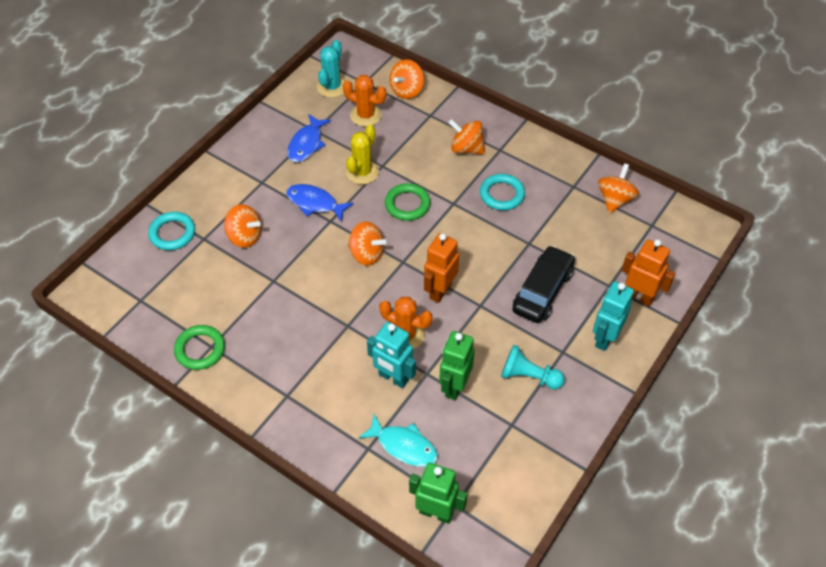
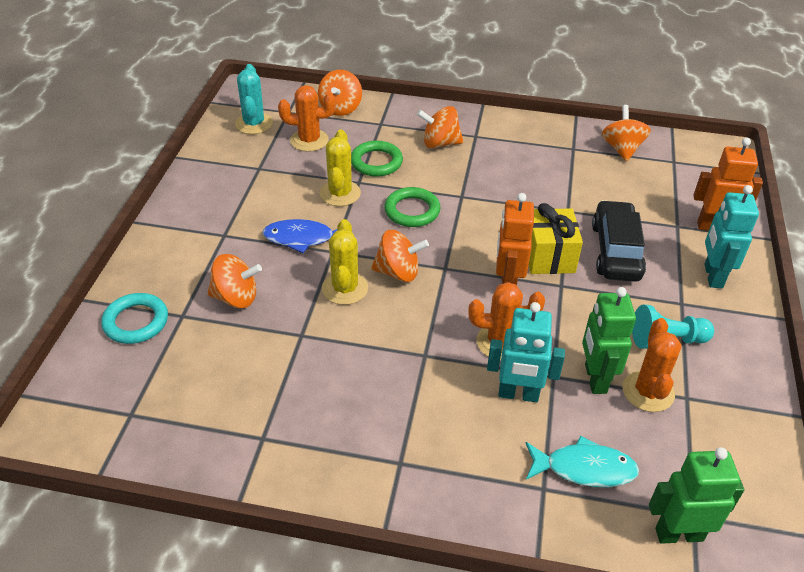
camera: 25 degrees left, 10 degrees down
green ring [174,325,225,370] -> green ring moved to [351,141,403,177]
blue fish [287,114,331,162] -> none
turquoise ring [480,174,525,211] -> none
none -> yellow cactus [322,219,368,305]
none -> yellow gift [529,203,583,274]
none -> orange cactus [623,318,681,412]

